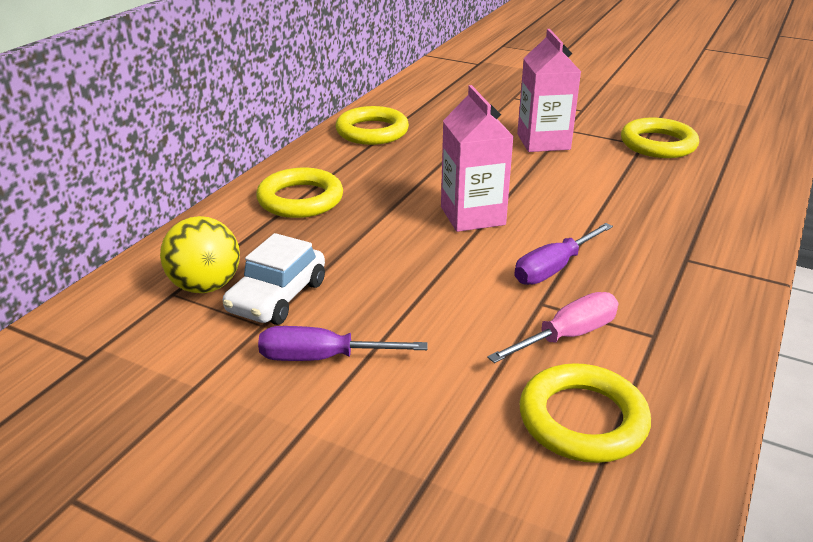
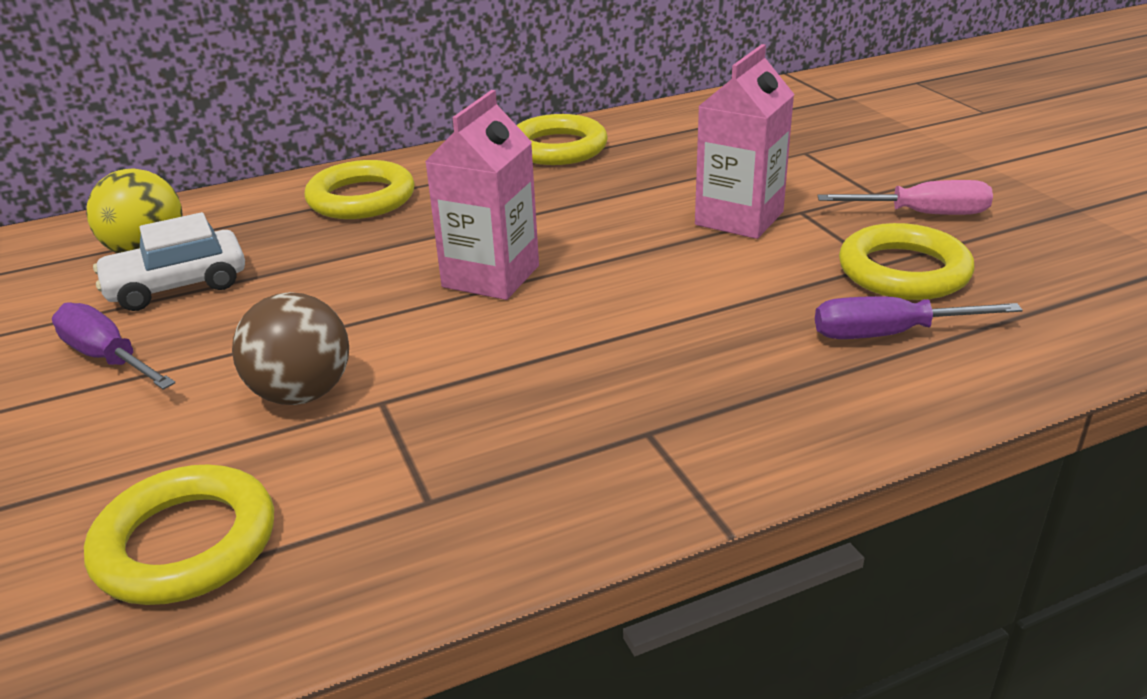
camera: 40 degrees right, 0 degrees up
pink screwdriver [487,292,618,363] -> pink screwdriver moved to [817,180,993,215]
purple screwdriver [514,223,613,285] -> purple screwdriver moved to [815,296,1023,339]
none -> brown ball [232,292,349,405]

